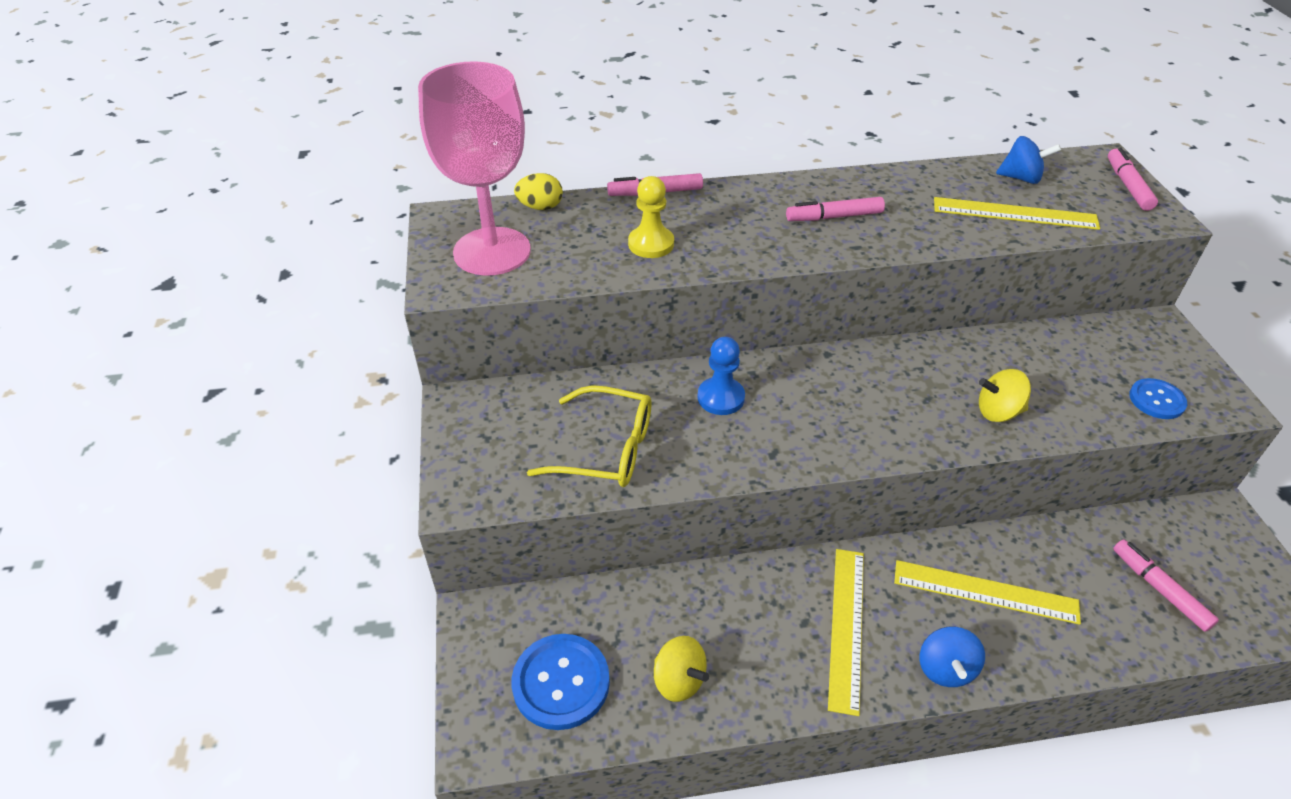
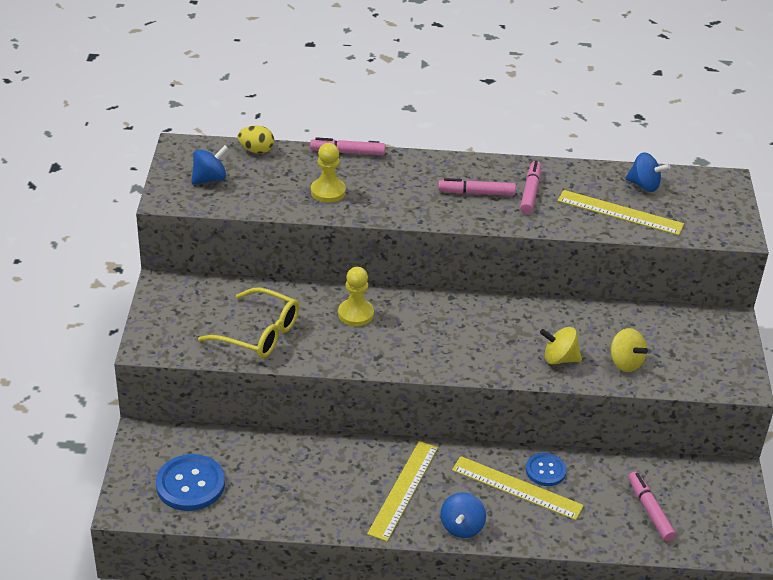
camera: 10 degrees right, 5 degrees down
pink goblet [418,62,531,276] -> blue spinning top [191,145,229,185]
yellow spinning top [654,636,709,702] -> yellow spinning top moved to [610,328,648,372]
blue pawn [698,337,745,415] -> yellow pawn [338,267,374,326]
pink marker [1108,148,1158,211] -> pink marker moved to [520,161,541,214]
blue button [1129,378,1187,419] -> blue button moved to [526,453,567,486]

